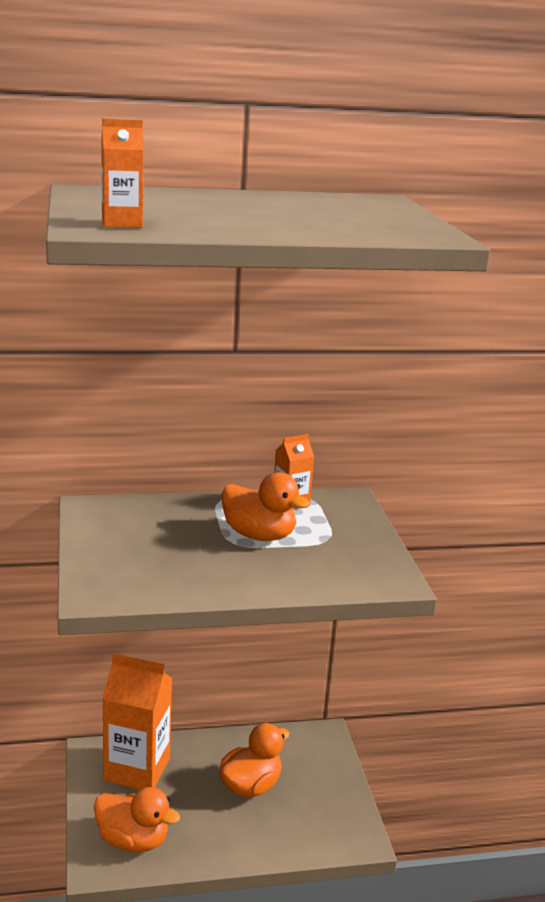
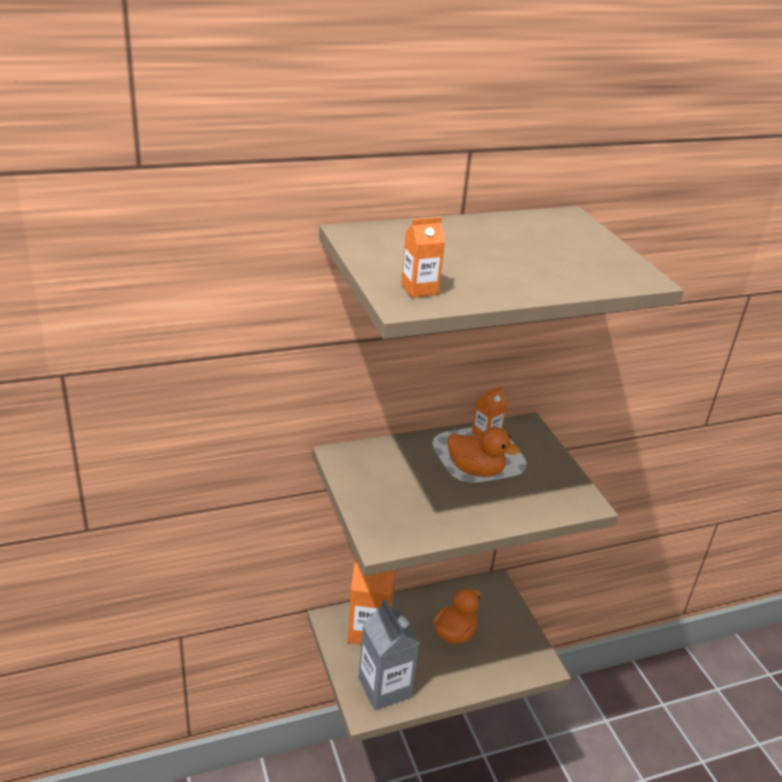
camera: 10 degrees left, 10 degrees up
orange duck [94,787,180,853] -> grey carton [359,599,420,710]

